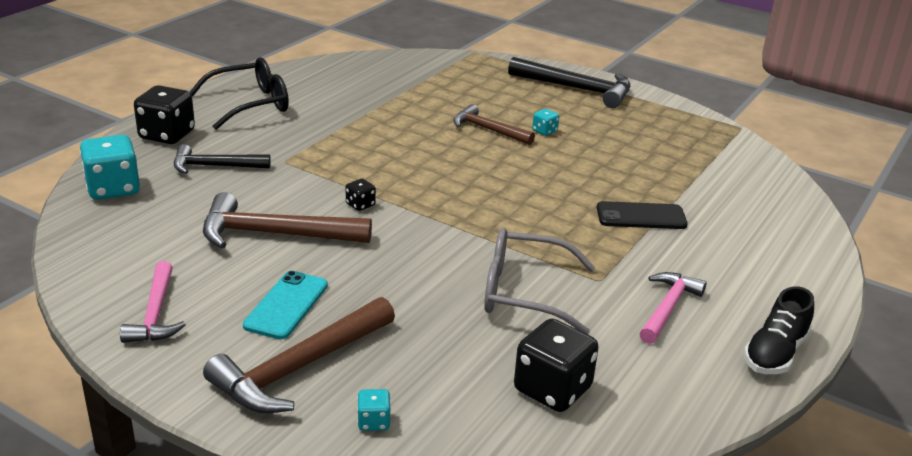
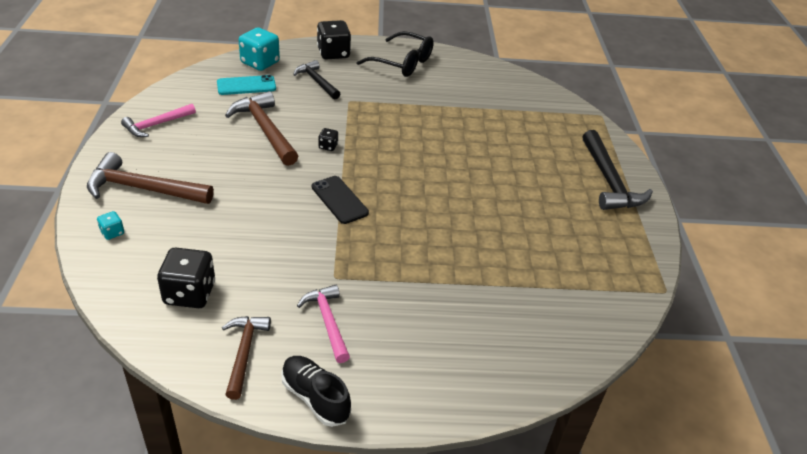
camera: 55 degrees right, 10 degrees up
turquoise phone [243,271,328,339] -> turquoise phone moved to [217,75,276,95]
brown hammer [453,104,535,145] -> brown hammer moved to [222,316,271,400]
grey glasses [484,228,596,335] -> none
turquoise dice [532,109,559,136] -> none
black phone [597,201,688,229] -> black phone moved to [312,176,369,224]
pink hammer [639,272,707,344] -> pink hammer turned 105 degrees counterclockwise [297,285,350,363]
black shoe [744,286,814,374] -> black shoe turned 45 degrees clockwise [281,356,351,427]

